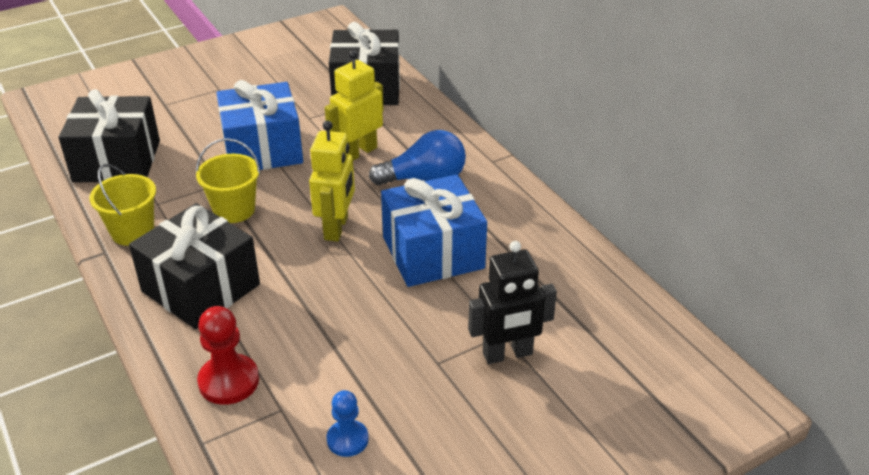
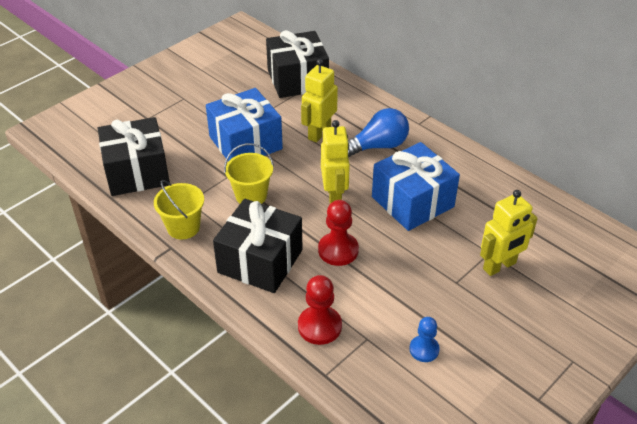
camera: 15 degrees left, 5 degrees up
black robot [468,241,557,364] -> yellow robot [480,190,538,276]
none -> red pawn [318,200,359,266]

